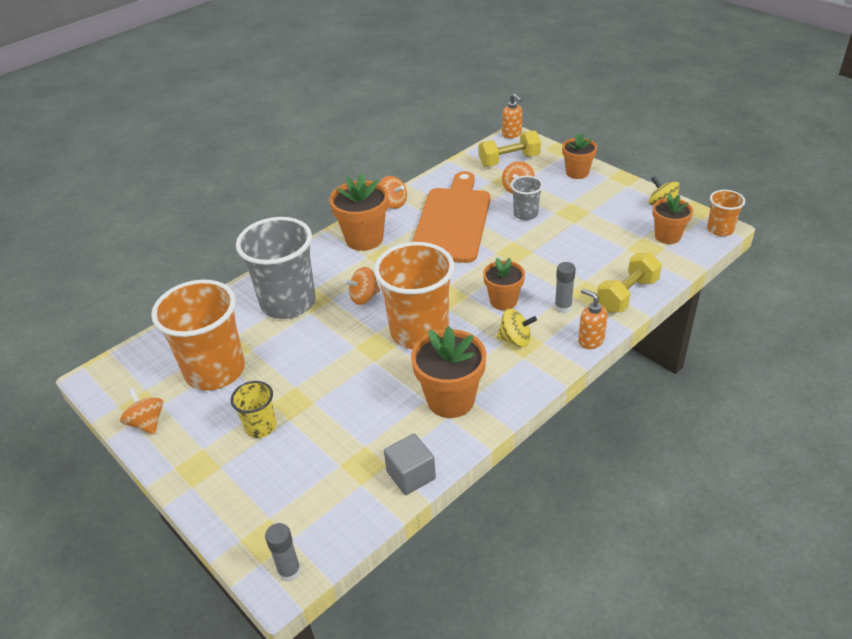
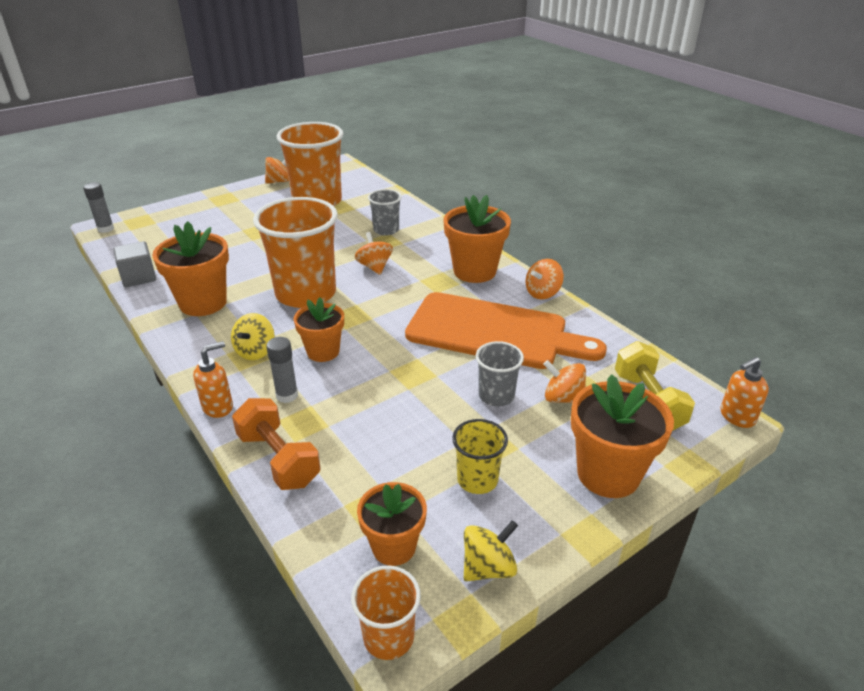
camera: 95 degrees right, 5 degrees down
yellow cup [231,381,277,438] -> yellow cup moved to [452,419,508,494]
grey cup [236,217,316,319] -> grey cup [368,189,402,235], size x0.49
orange flower pot [562,133,597,179] -> orange flower pot [571,374,674,498], size x1.56
yellow dumbbell [597,252,662,312] -> orange dumbbell [232,398,321,490]

